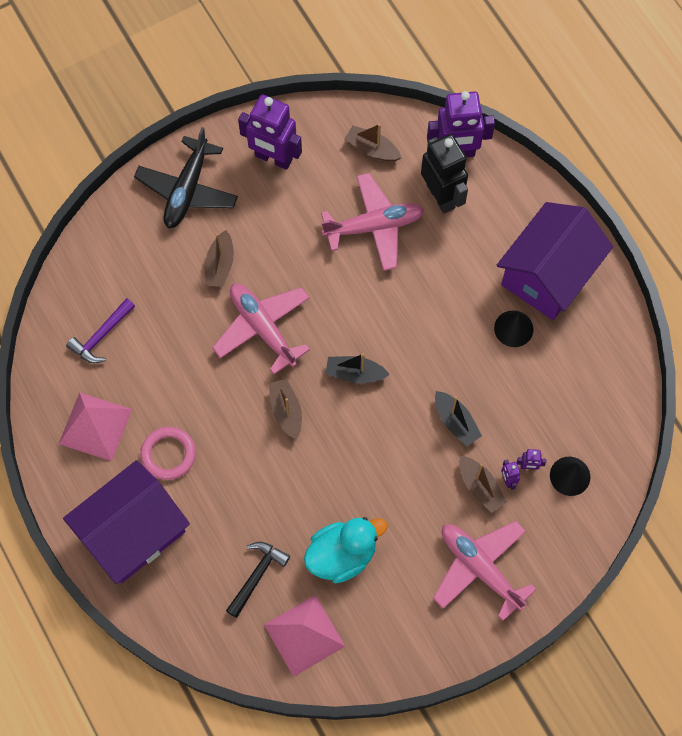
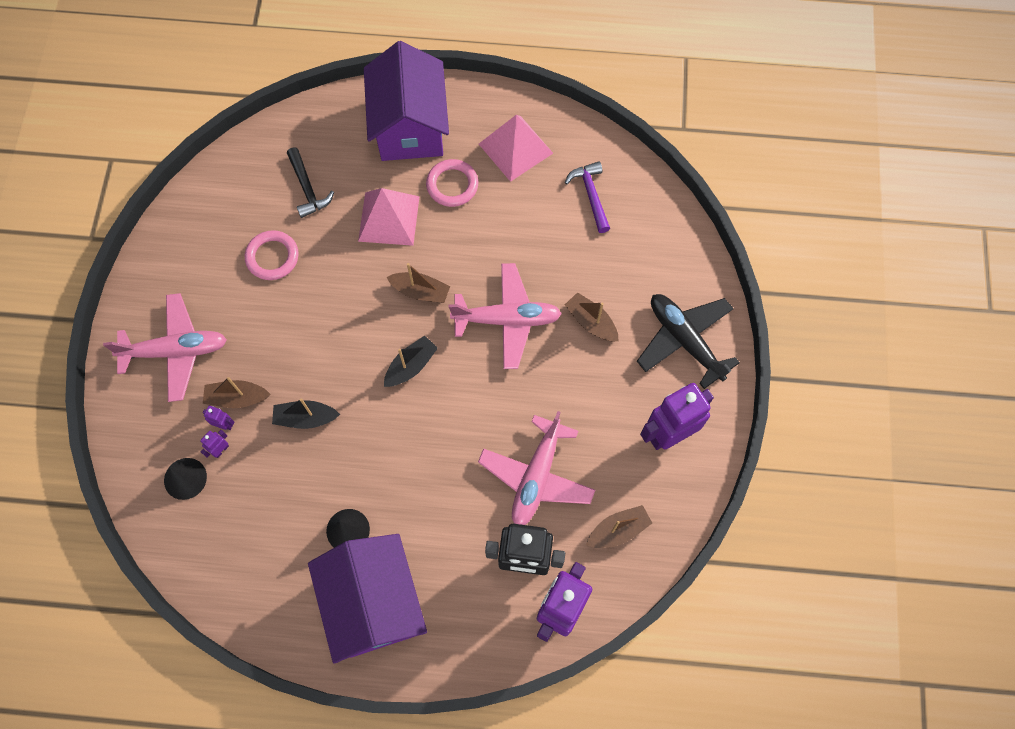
camera: 125 degrees right, 0 degrees up
pink pyramid [264,595,345,677] -> pink pyramid moved to [358,188,420,246]
turquoise duck [304,517,387,583] -> pink ring [245,230,299,280]

